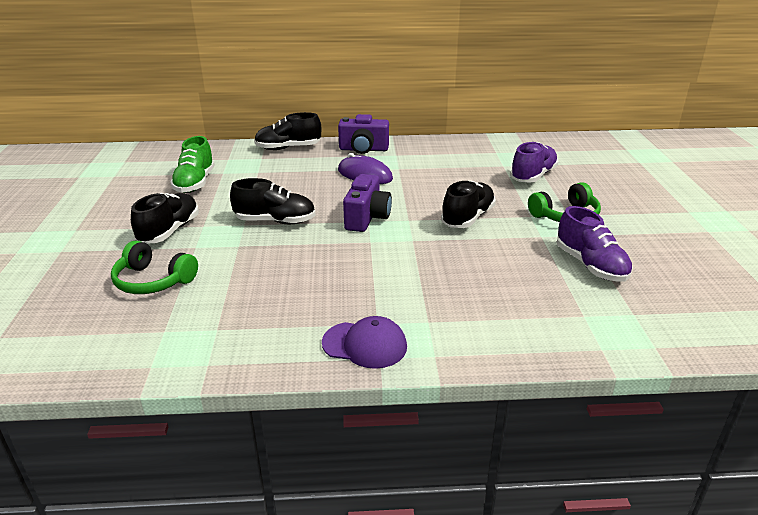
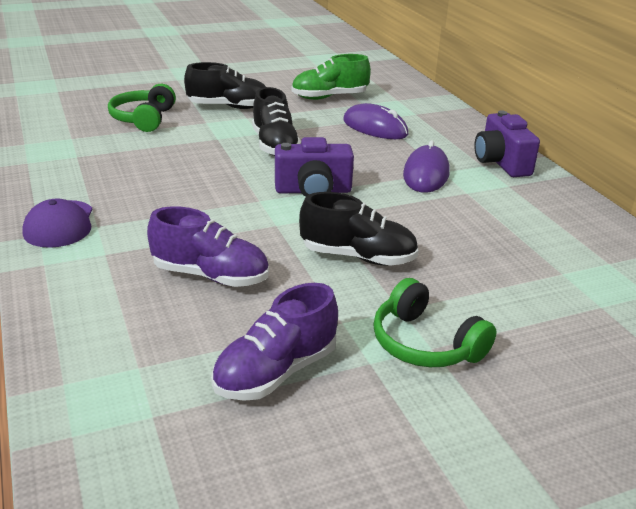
camera: 70 degrees right, 0 degrees up
black shoe [254,112,321,150] -> none
purple shoe [510,142,559,183] -> purple shoe moved to [147,206,269,287]
none -> purple mouse [343,103,409,139]

